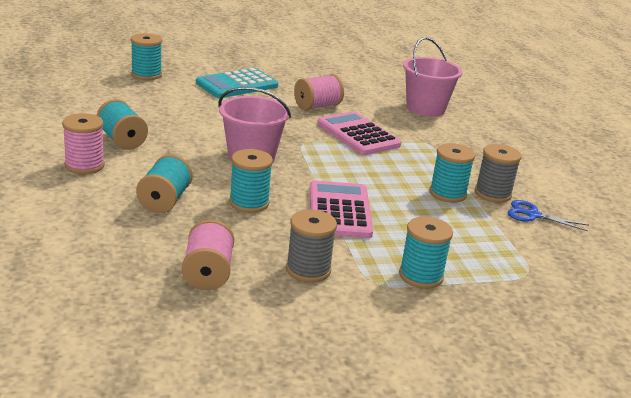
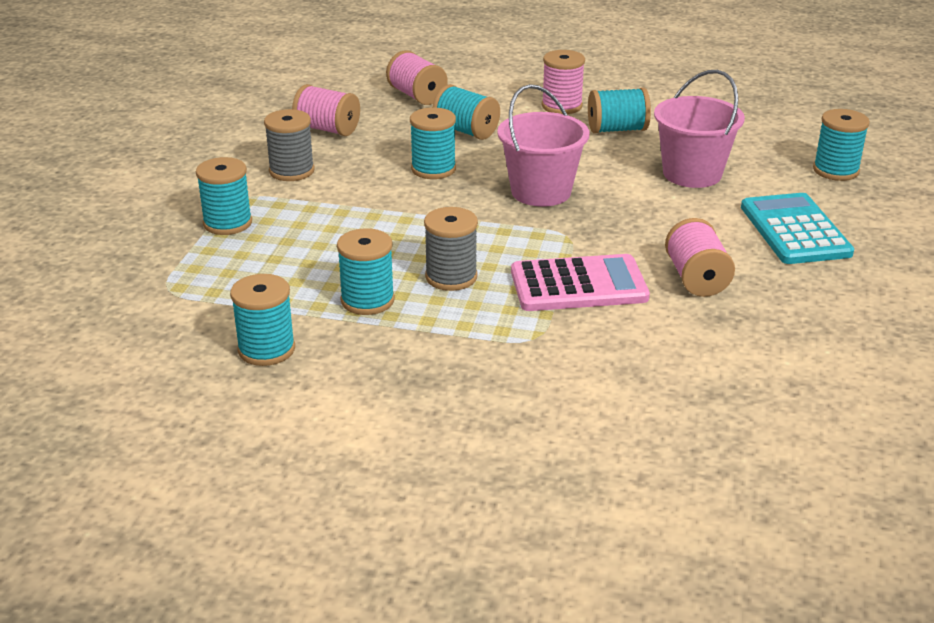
camera: 120 degrees right, 5 degrees up
pink calculator [310,181,373,238] -> none
pink bucket [403,37,463,117] -> pink bucket moved to [654,70,745,188]
grey spool [475,144,522,203] -> grey spool moved to [424,207,478,291]
blue scissors [507,200,589,231] -> turquoise spool [230,274,295,366]
none -> pink spool [386,50,448,105]

